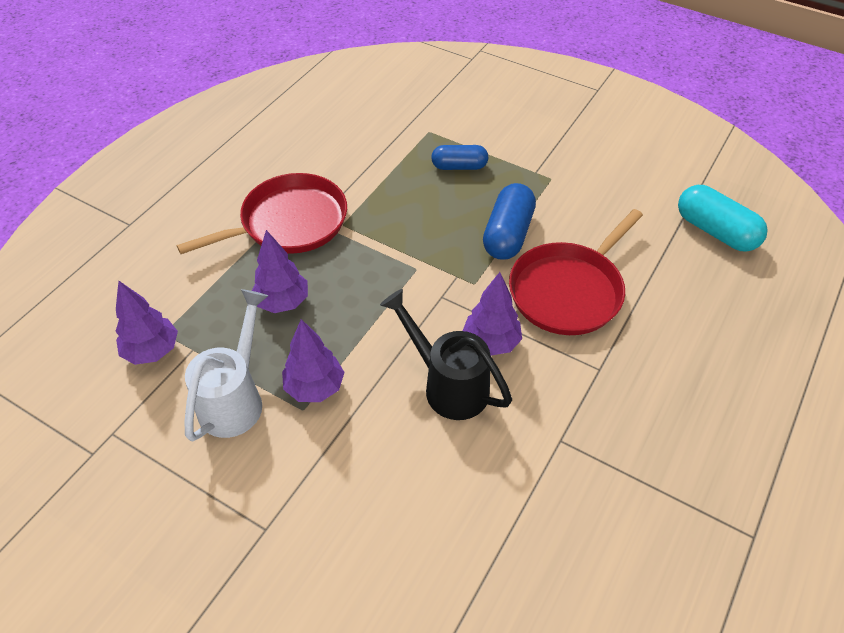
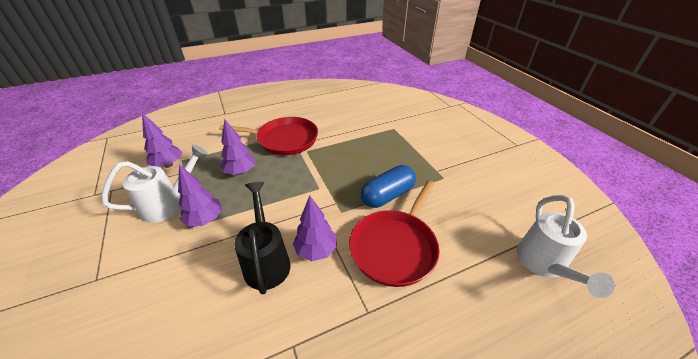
camera: 35 degrees right, 10 degrees down
blue capsule [431,145,488,170] -> none
red pan [509,209,643,335] -> red pan turned 45 degrees counterclockwise [349,181,440,287]
turquoise capsule [678,185,768,252] -> white watering can [517,195,615,298]

